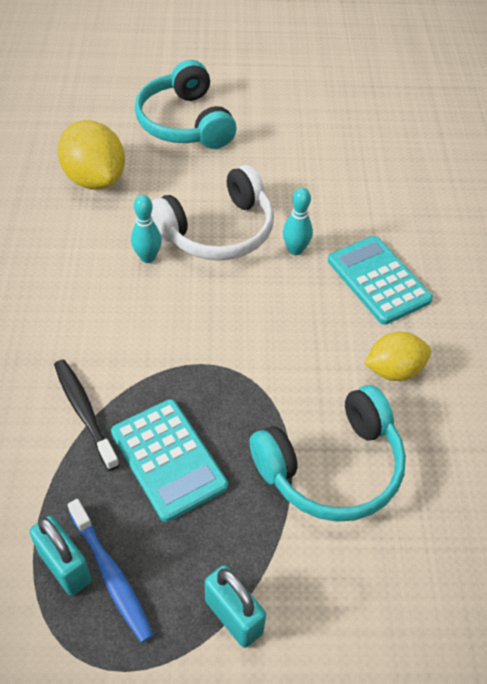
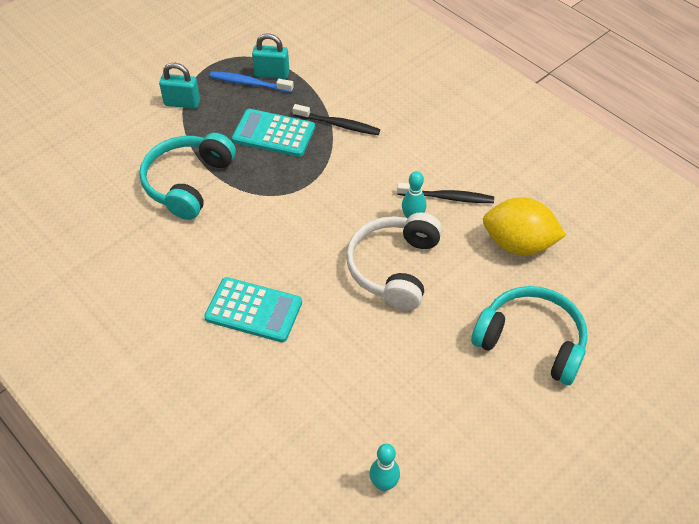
camera: 140 degrees right, 0 degrees up
turquoise bowling pin [283,188,313,255] -> turquoise bowling pin moved to [370,444,400,491]
yellow lemon [364,332,431,381] -> none
none -> black toothbrush [397,182,494,203]

